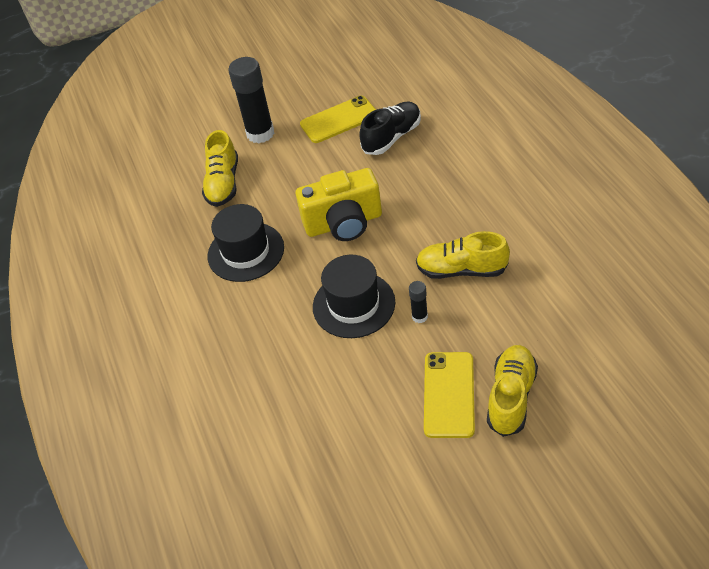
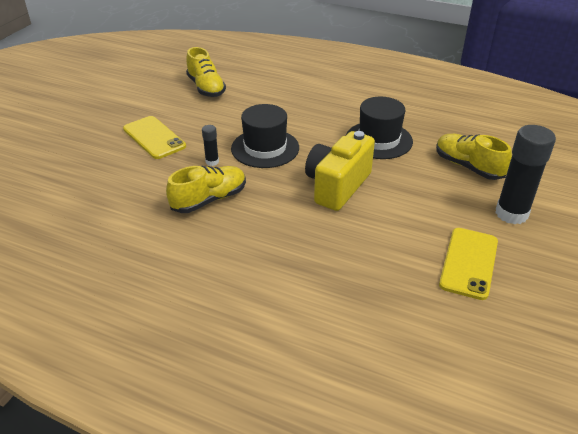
camera: 130 degrees right, 10 degrees down
black shoe [359,101,421,155] -> none
yellow shoe [487,345,538,437] -> yellow shoe moved to [186,47,226,97]

